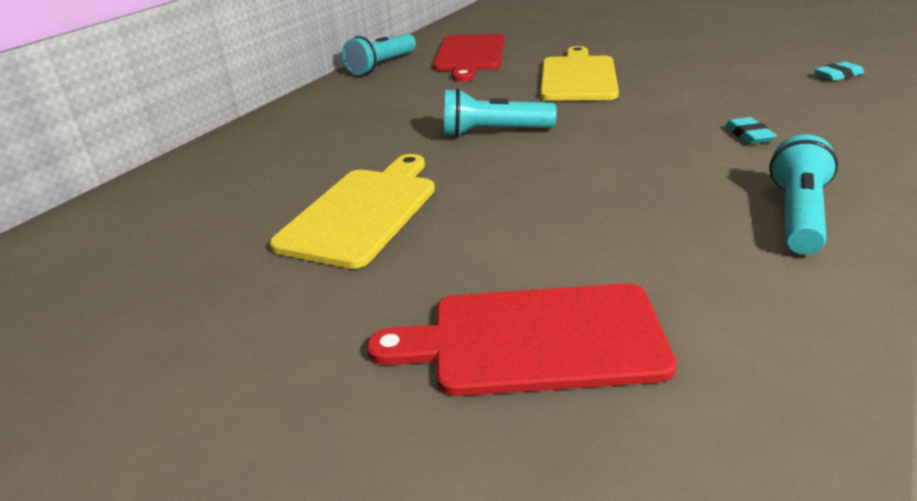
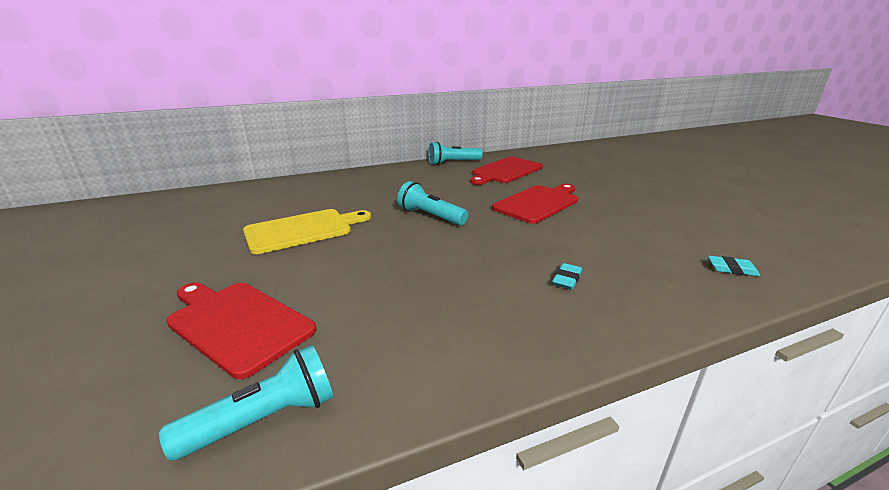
camera: 35 degrees right, 5 degrees down
yellow cutting board [540,46,619,101] -> red cutting board [492,184,578,224]
turquoise flashlight [769,134,838,255] -> turquoise flashlight moved to [159,345,333,461]

